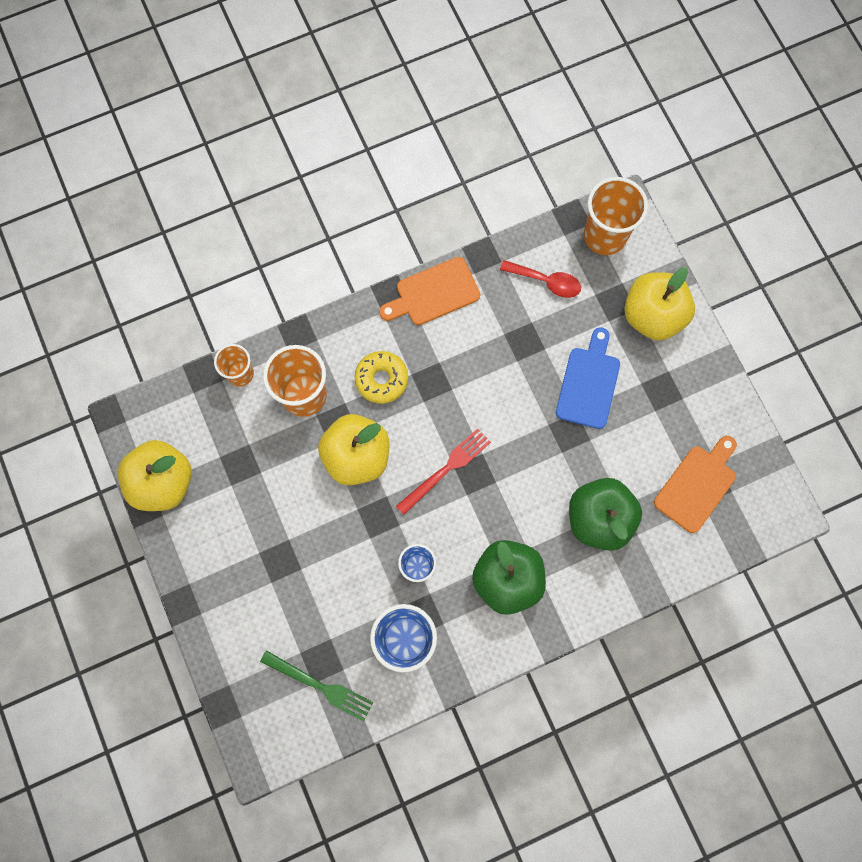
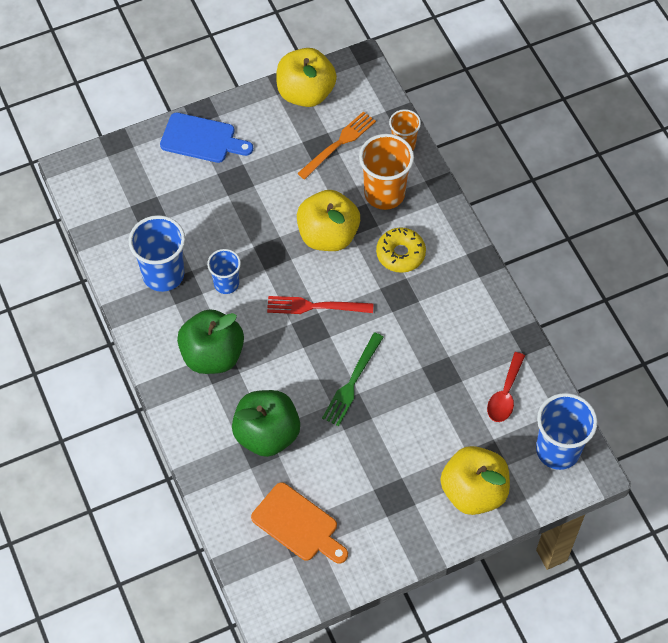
camera: 90 degrees right, 15 degrees down
green fork [260,650,374,721] -> green fork moved to [322,332,384,426]
orange cutting board [379,257,480,325] -> none
red fork [396,428,491,515] -> red fork turned 135 degrees clockwise [267,296,373,314]
blue cutting board [556,327,620,429] -> blue cutting board moved to [160,112,253,163]
orange cup [584,177,648,255] -> blue cup [536,393,598,470]
none -> orange fork [297,111,376,179]

